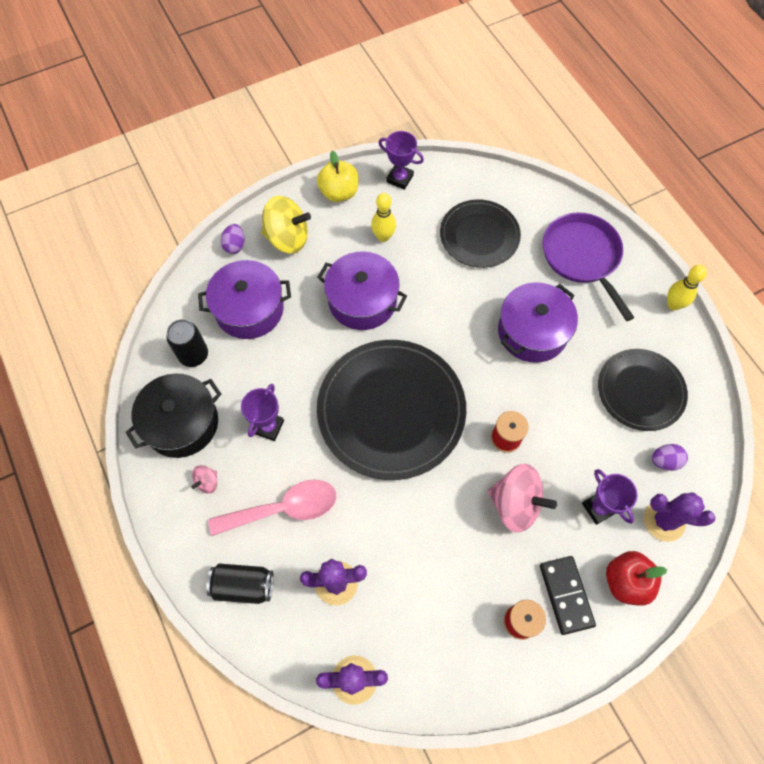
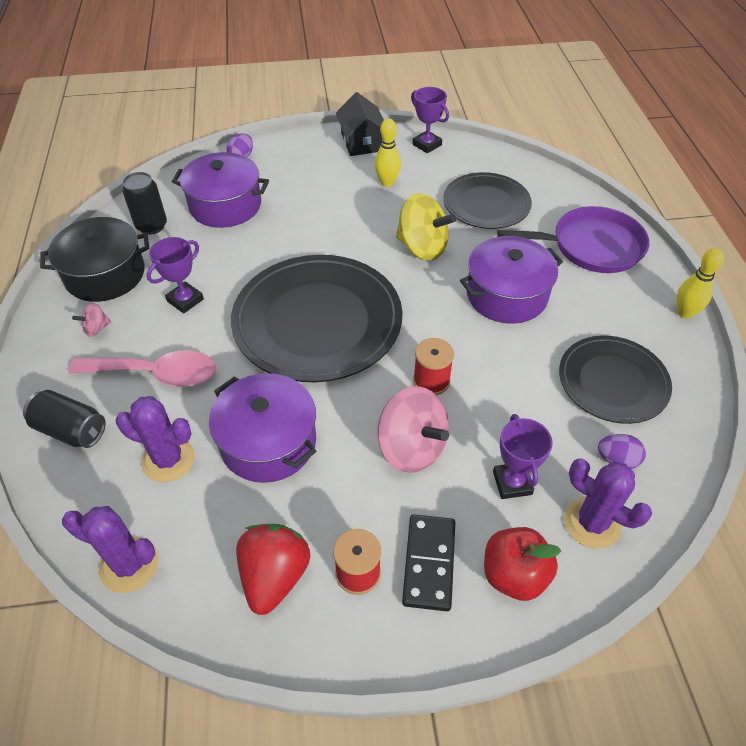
camera: 20 degrees right, 15 degrees down
yellow spinning top [262,196,311,253] -> yellow spinning top moved to [396,193,456,261]
yellow apple [317,150,358,202] -> black house [336,92,384,156]
purple pot [317,252,407,330] -> purple pot moved to [209,373,316,483]
purple pan [543,212,635,321] -> purple pan turned 90 degrees clockwise [497,206,649,273]
none -> red strawberry [236,524,310,615]

